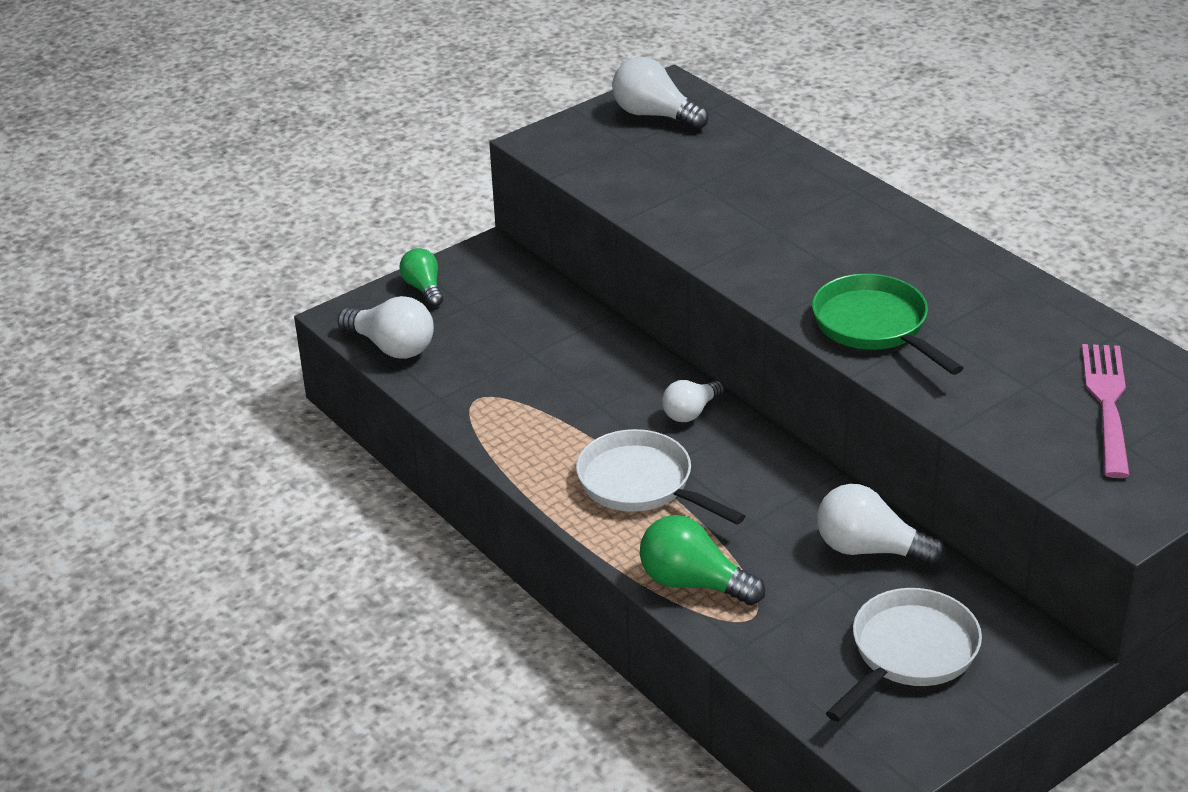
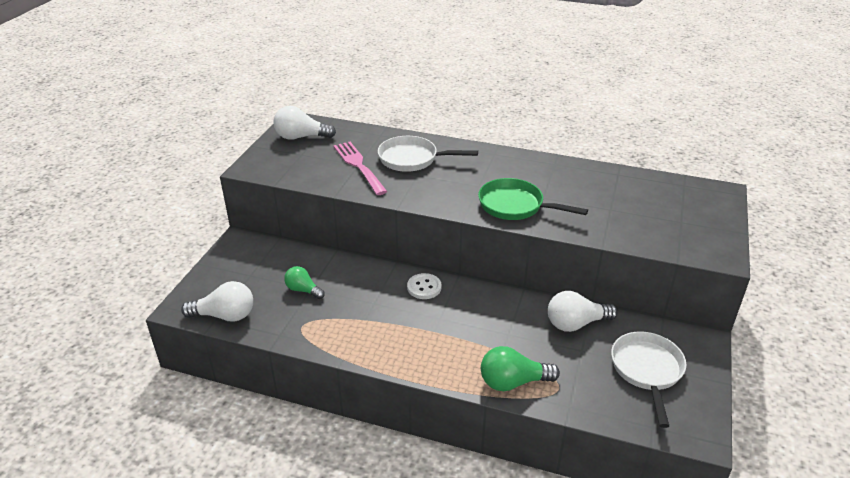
camera: 35 degrees left, 0 degrees up
green light bulb [400,248,443,307] -> green light bulb moved to [284,266,325,299]
white pan [576,429,745,525] -> white pan moved to [378,136,478,172]
white light bulb [662,380,724,422] -> white button [407,273,442,299]
pink fork [1082,344,1130,478] -> pink fork moved to [333,142,387,195]

